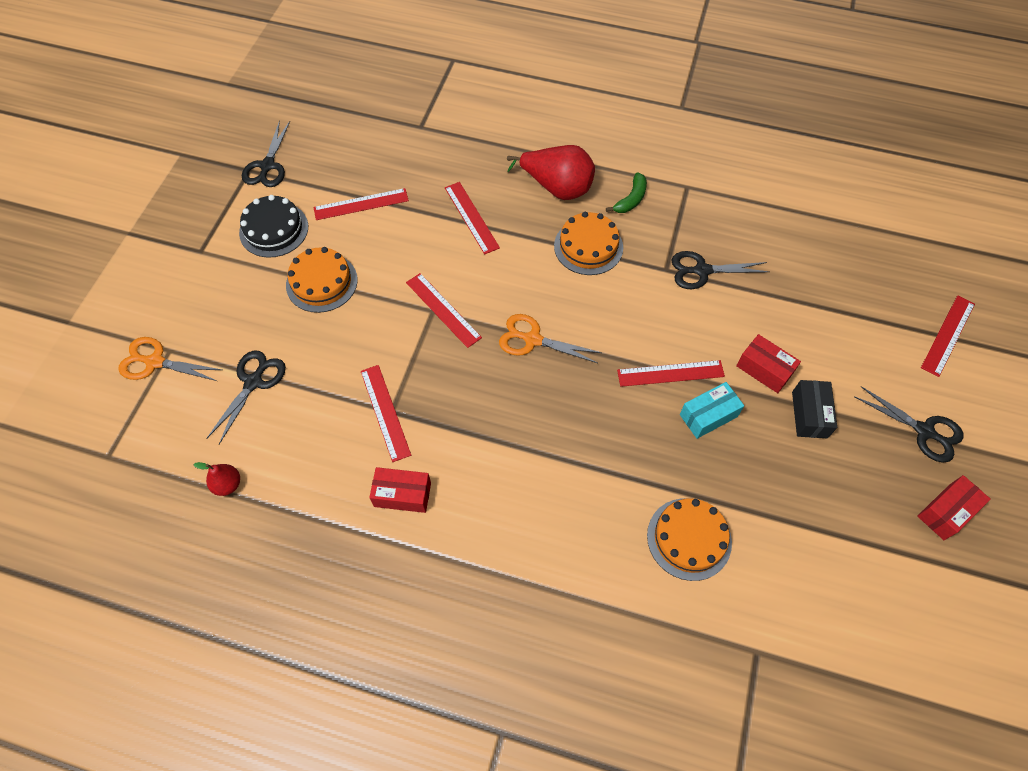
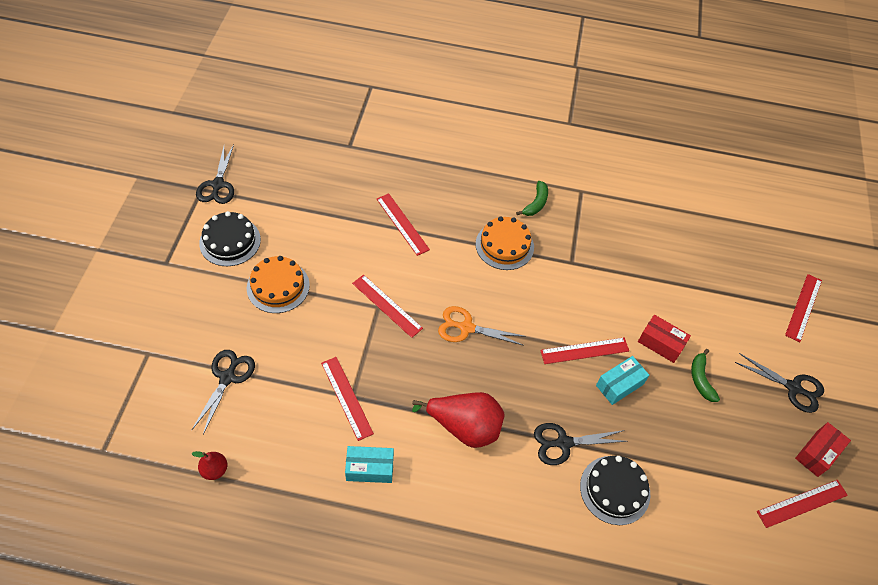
camera: 10 degrees left, 5 degrees down
orange scissors [118,337,222,381] -> none
red ruler [313,188,409,220] -> red ruler moved to [757,480,848,528]
red box [369,467,431,513] -> turquoise box [345,446,394,483]
red pear [507,145,595,200] -> red pear moved to [412,392,504,448]
orange cake [647,498,732,581] -> black cake [580,456,650,525]
black scissors [671,251,769,289] -> black scissors moved to [534,423,627,465]
black box [792,380,837,438] -> green banana [691,349,720,402]

